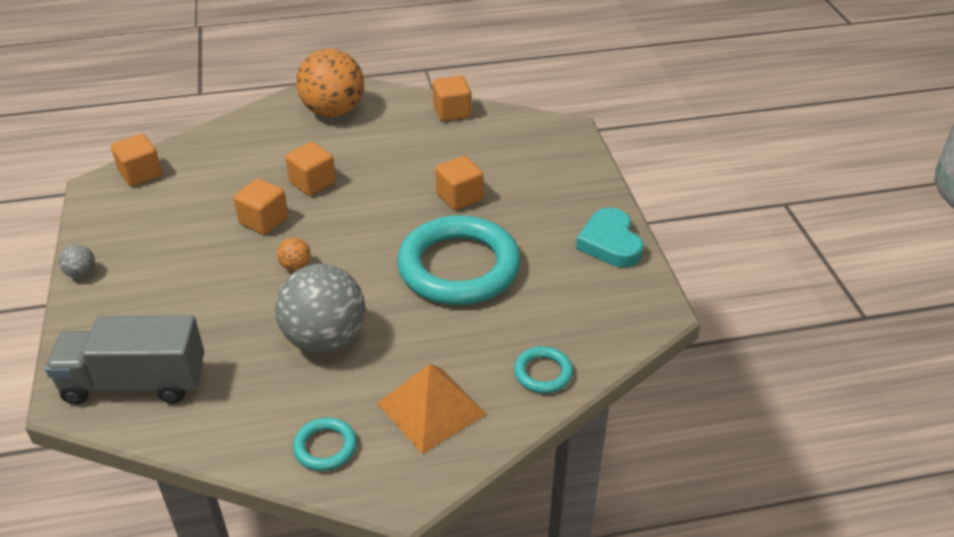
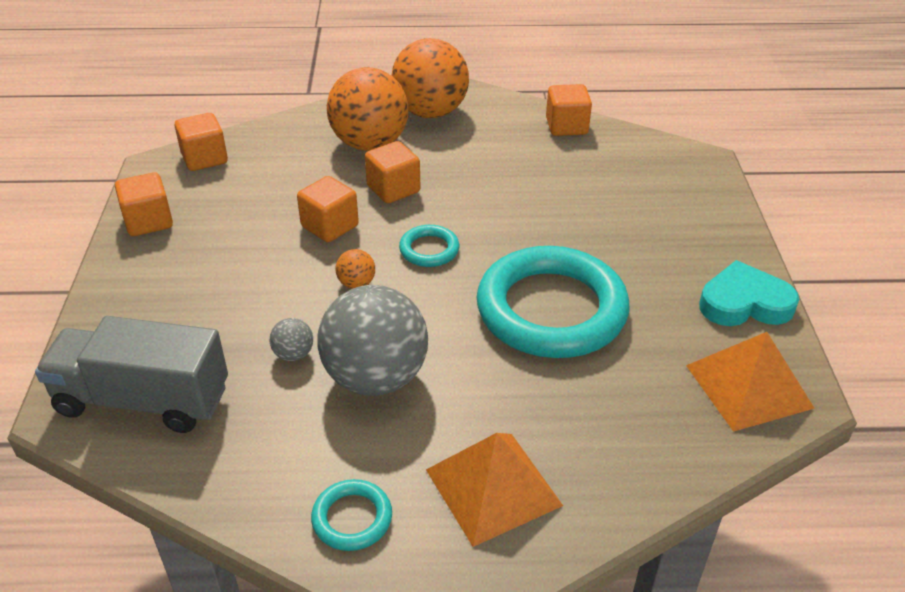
camera: 10 degrees right, 0 degrees up
grey ball [59,245,95,278] -> grey ball moved to [269,318,313,361]
orange cube [436,156,483,210] -> orange cube moved to [115,172,173,236]
turquoise ring [514,346,573,393] -> turquoise ring moved to [399,225,459,267]
turquoise heart [576,208,644,267] -> turquoise heart turned 90 degrees clockwise [699,260,799,326]
none -> orange ball [327,67,409,151]
none -> orange pyramid [686,332,815,432]

